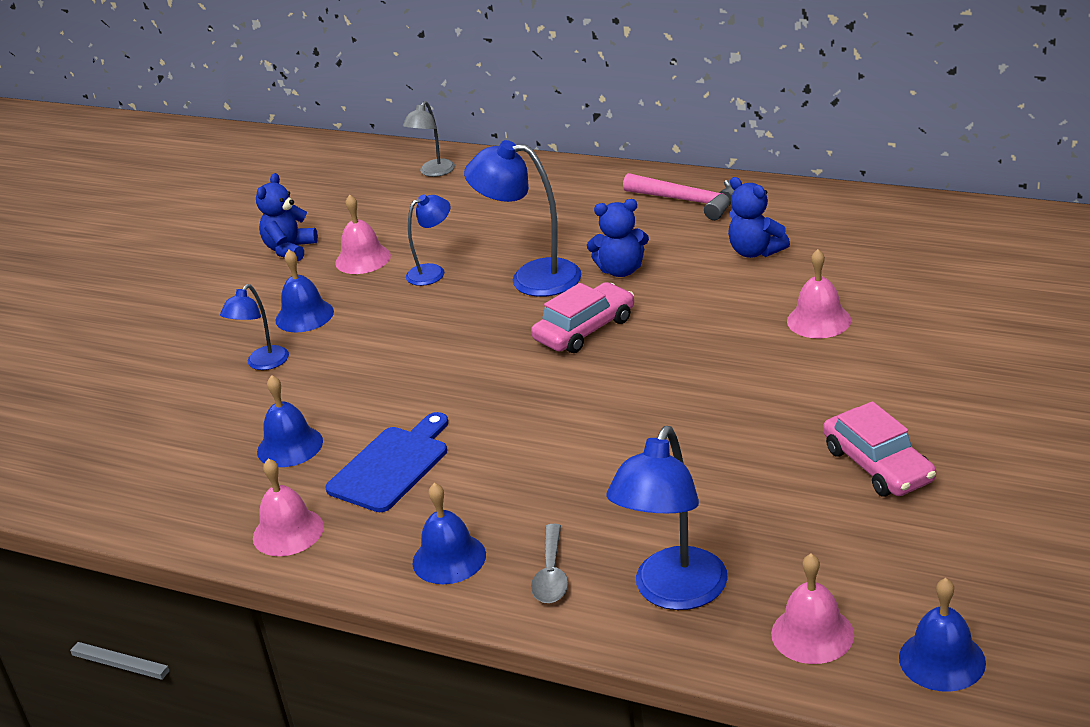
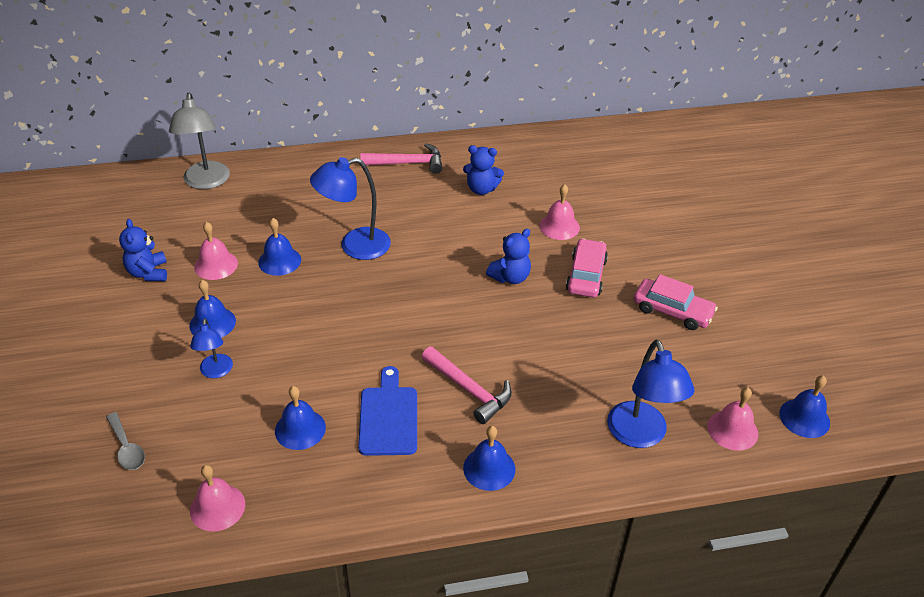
camera: 40 degrees left, 10 degrees up
pink bell [253,458,324,556] -> pink bell moved to [190,465,245,532]
grey lamp [403,101,455,177] -> grey lamp [169,93,230,189], size x1.73
blue lamp [406,194,451,286] -> blue bell [258,218,301,276]
pink car [531,282,634,353] -> pink car moved to [566,238,608,297]
grey spoon [531,524,568,603] -> grey spoon moved to [106,412,145,470]
blue teddy bear [587,199,649,277] -> blue teddy bear moved to [486,229,531,284]
none -> pink hammer [422,346,512,424]

